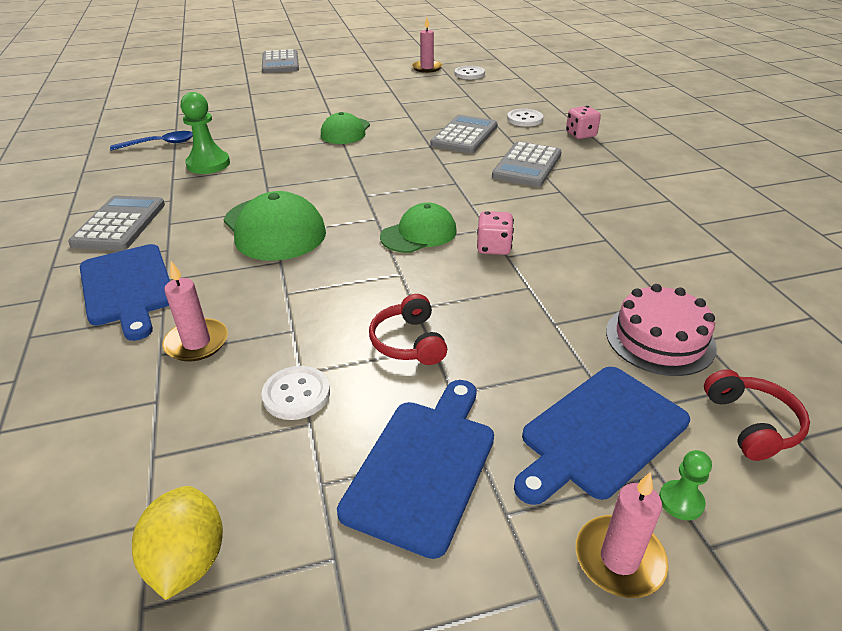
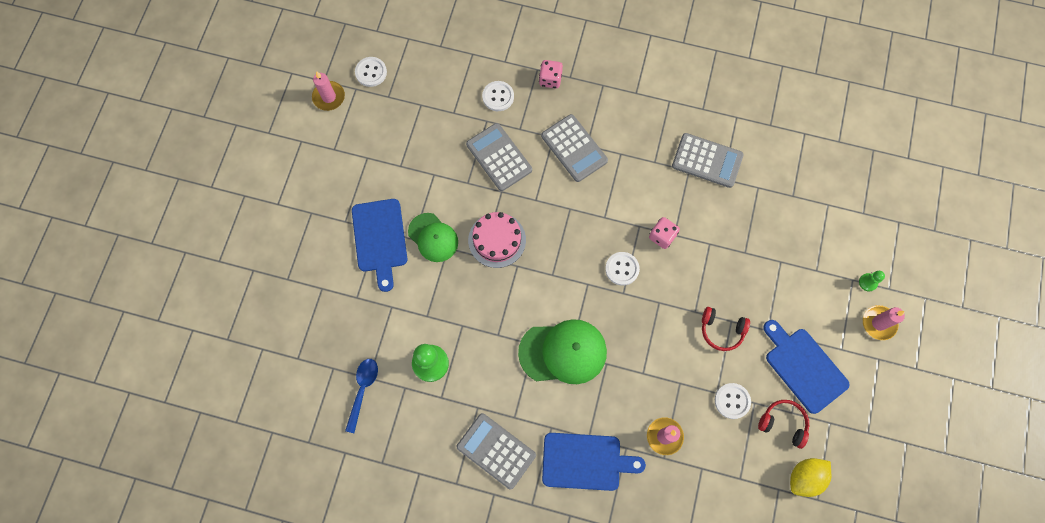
camera: 60 degrees left, 35 degrees up
yellow lemon [132,486,223,600] -> yellow lemon turned 60 degrees counterclockwise [790,458,831,497]
grey calculator [262,49,299,73] -> grey calculator moved to [672,133,744,188]
green cap [380,203,456,253] -> white button [605,252,640,285]
blue cutting board [514,367,690,505] -> blue cutting board moved to [352,199,407,292]
pink cake [606,284,717,376] -> pink cake moved to [468,212,526,268]
red headphones [704,369,810,461] -> red headphones moved to [758,400,809,449]

